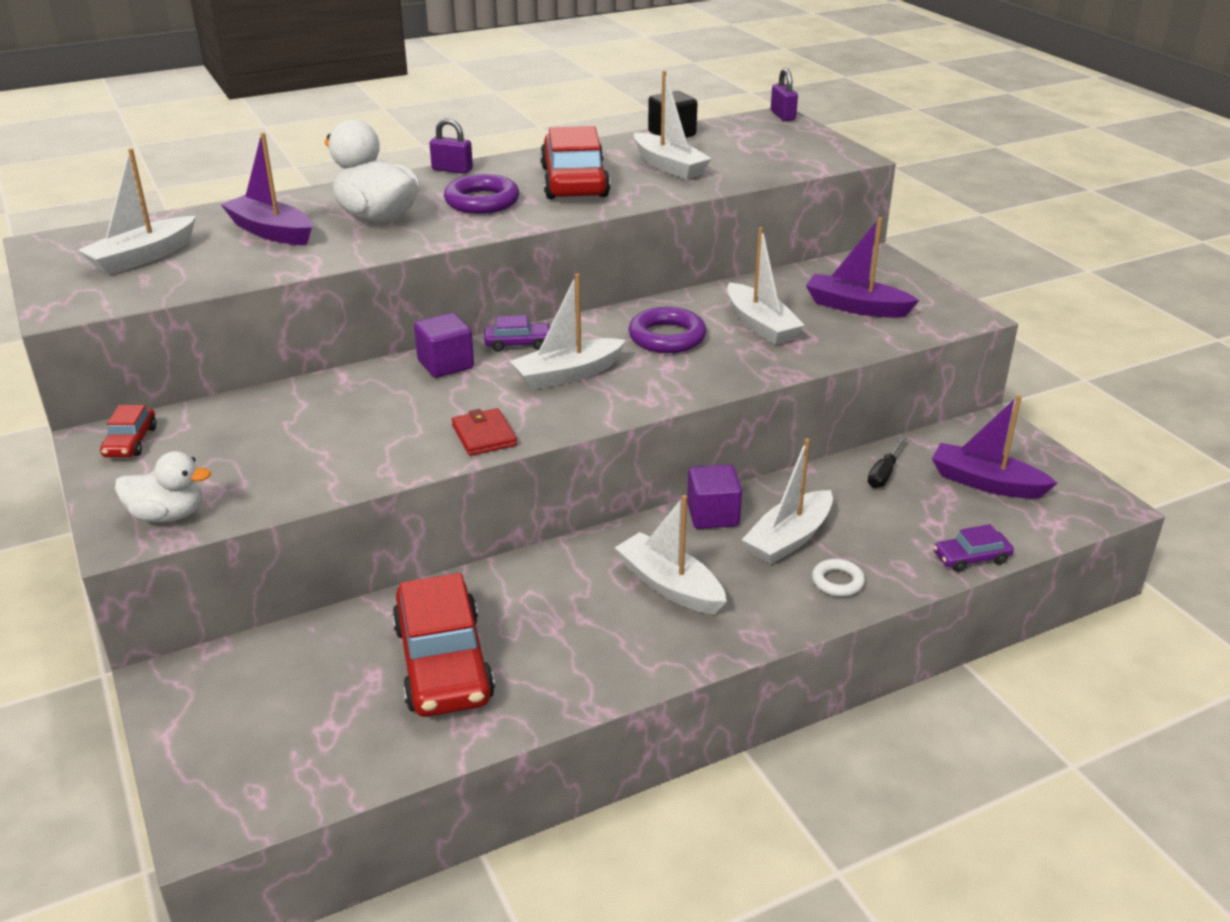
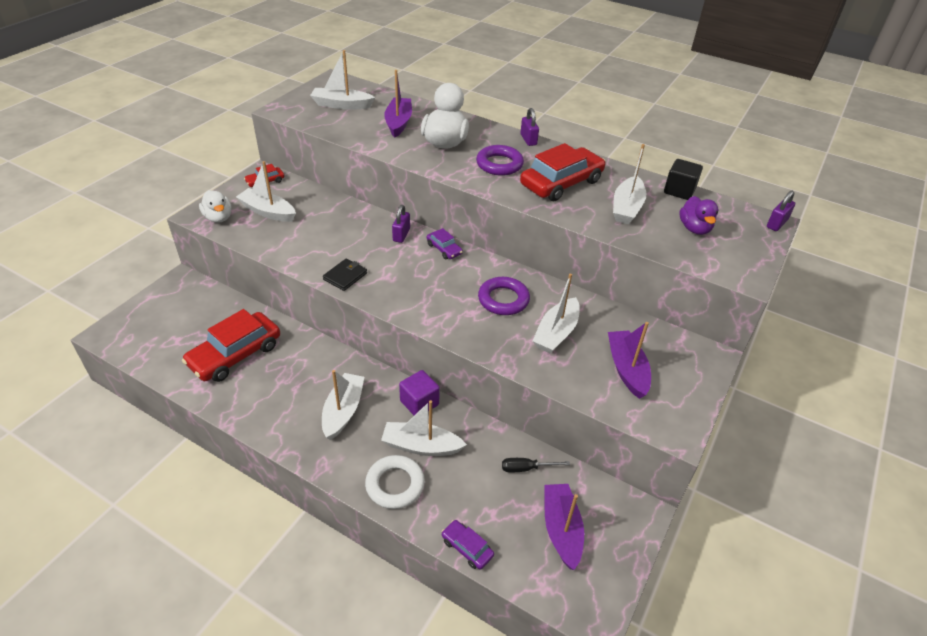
camera: 55 degrees right, 10 degrees up
purple cube [414,313,474,378] -> purple padlock [392,205,410,243]
red wallet [452,408,517,456] -> black wallet [323,258,367,291]
white boat [510,273,626,390] -> white boat moved to [236,161,296,222]
white ring [812,559,865,597] -> white ring [365,455,425,509], size x1.71
none -> purple duck [679,196,718,235]

